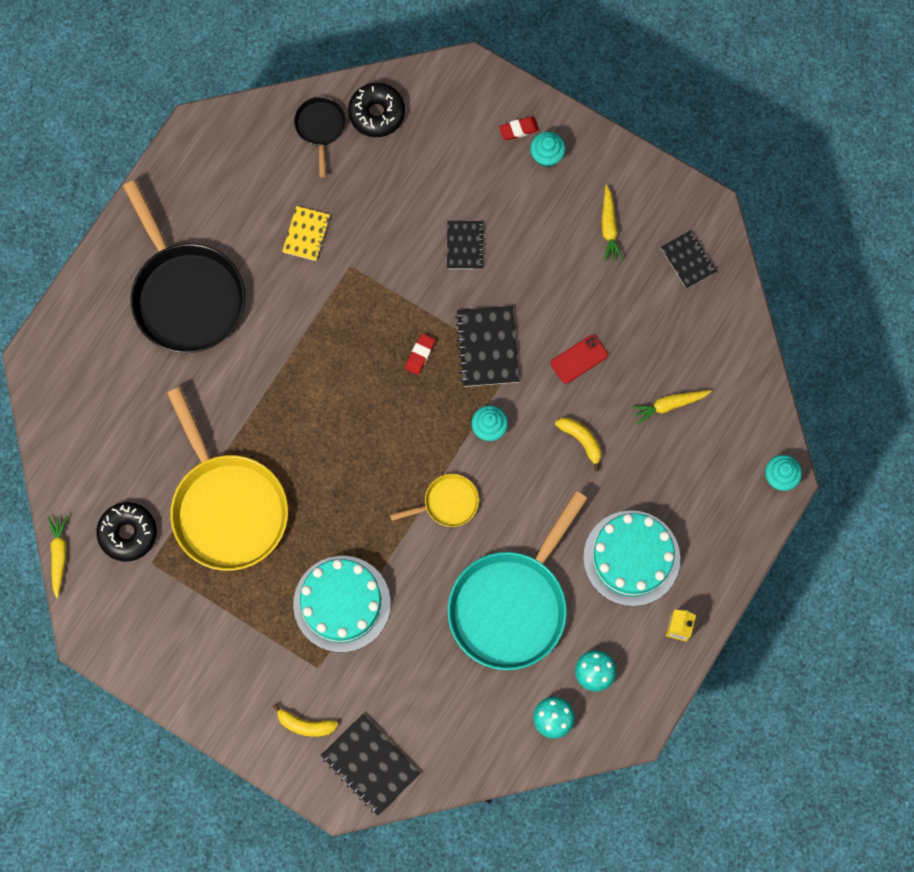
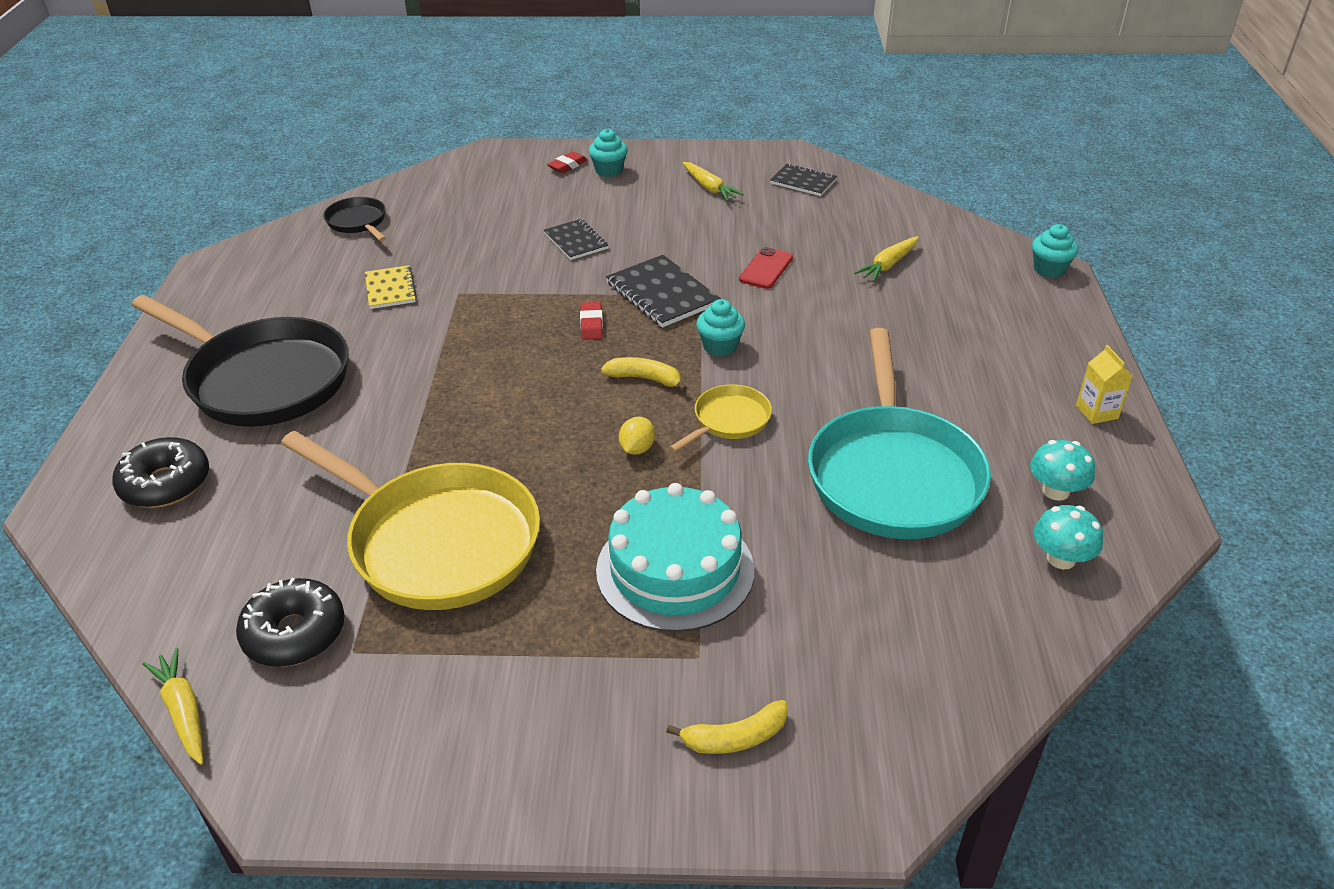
camera: 30 degrees left, 35 degrees down
black notebook [321,714,420,815] -> none
black donut [348,83,405,137] -> black donut moved to [112,437,209,508]
yellow banana [555,418,601,471] -> yellow banana moved to [601,357,687,392]
turquoise cake [583,510,680,606] -> none
none -> yellow lemon [619,417,655,455]

